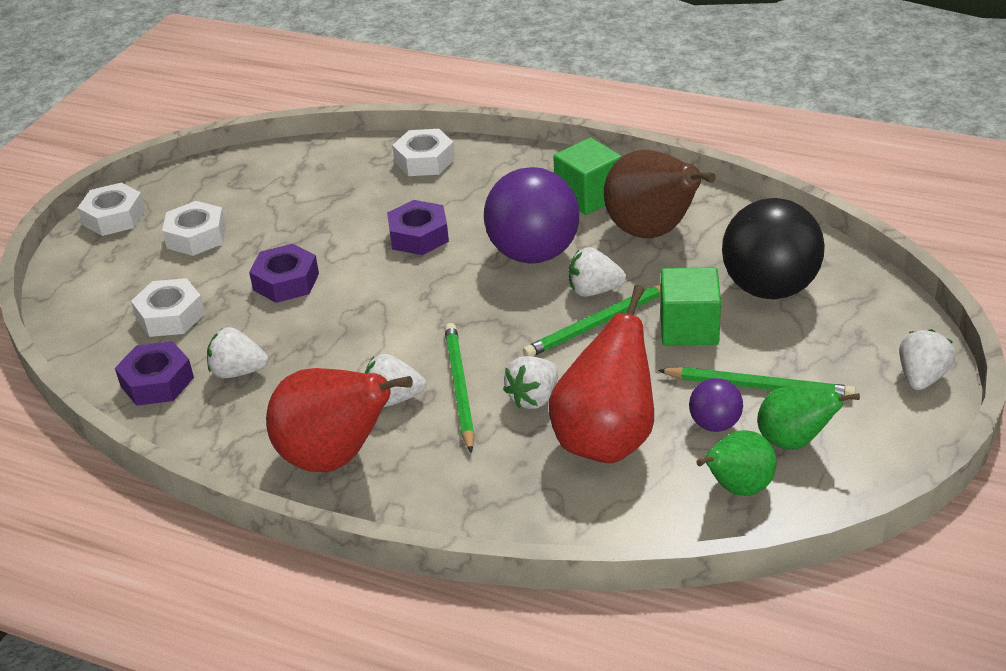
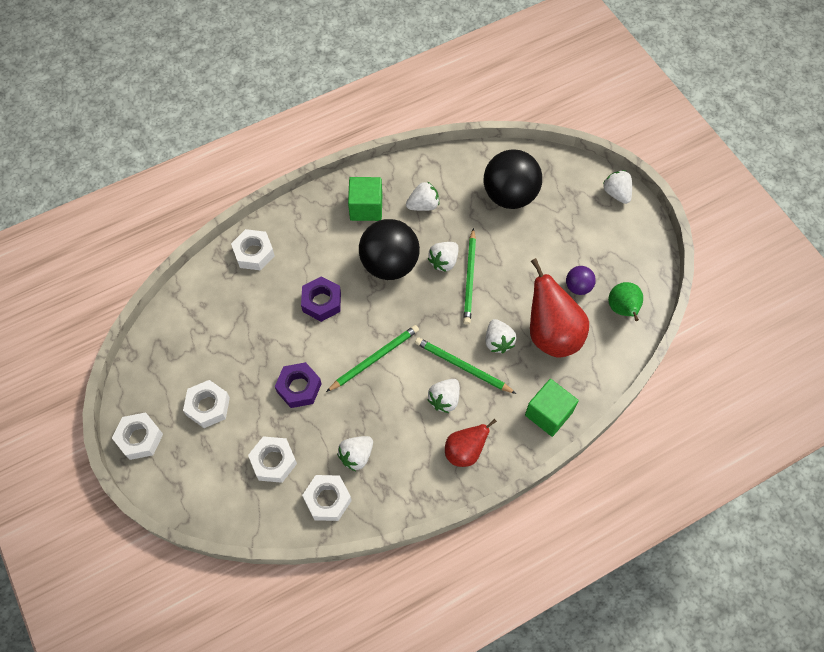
camera: 55 degrees left, 25 degrees up
purple nut [115,341,194,406] -> white nut [302,475,352,521]
red pear [266,368,413,472] -> red pear [445,419,497,467], size x0.59
purple ball [484,167,579,264] -> black ball [359,219,420,280]
brown pear [604,150,716,238] -> white strawberry [406,182,439,211]
green pencil [657,367,856,397] -> green pencil moved to [326,325,419,392]
green cube [660,267,721,346] -> green cube moved to [525,379,579,437]
green pear [757,387,860,450] -> none

